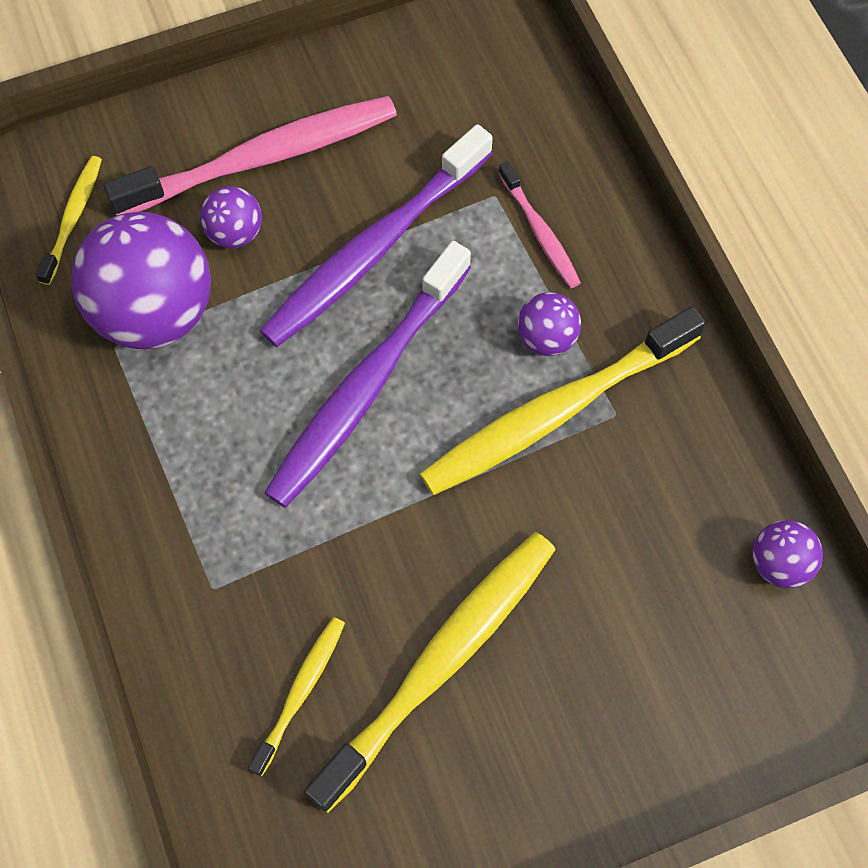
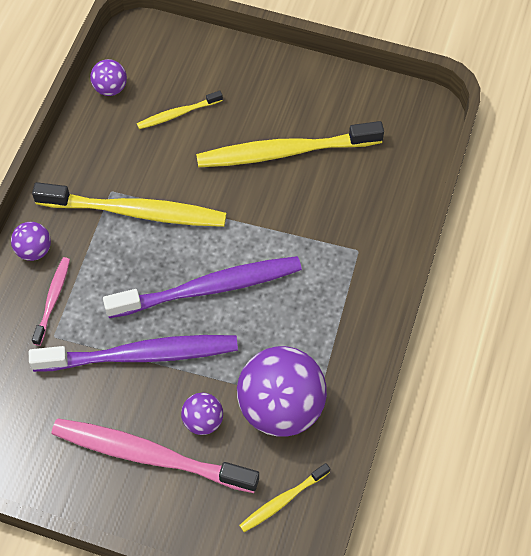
camera: 140 degrees left, 5 degrees down
yellow toothbrush [248,617,345,776] -> yellow toothbrush moved to [137,91,223,129]
purple ball [517,292,581,356] -> purple ball moved to [11,222,51,261]

